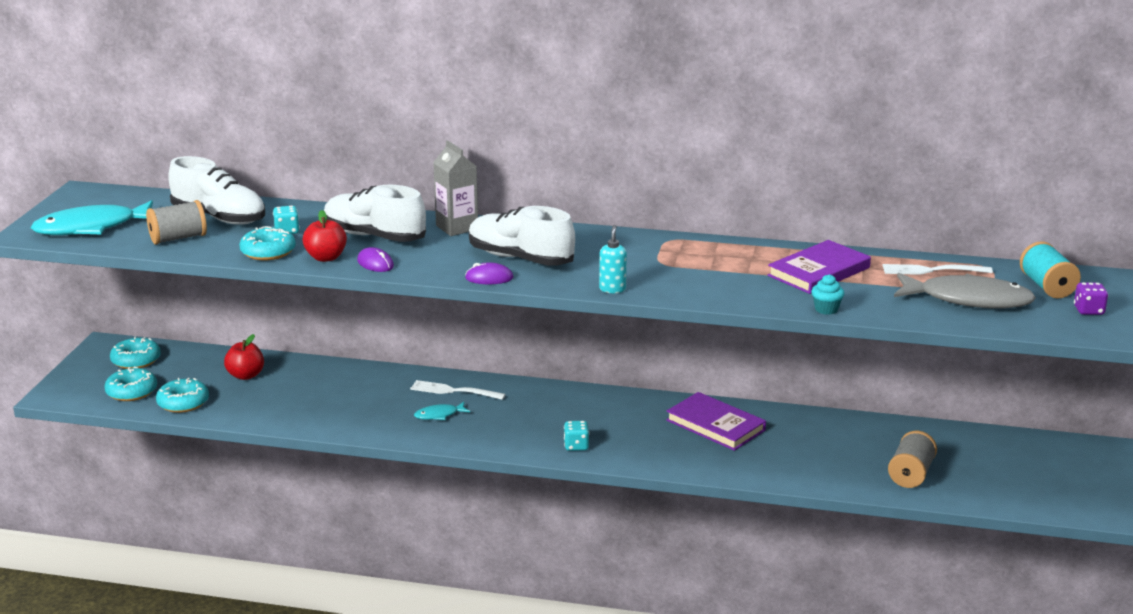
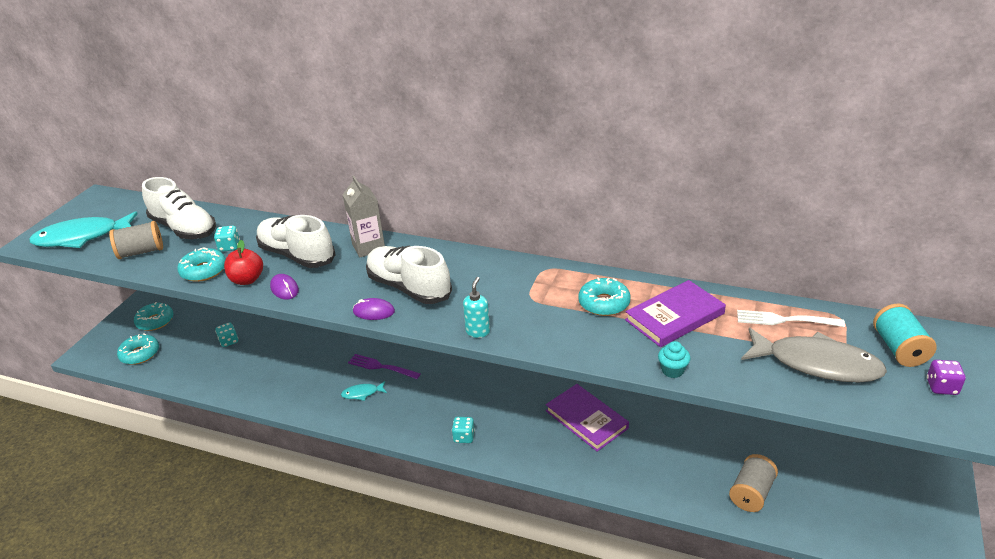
camera: 10 degrees right, 10 degrees up
turquoise donut [156,378,209,413] -> turquoise donut moved to [578,277,631,316]
red apple [224,334,264,380] -> turquoise dice [215,323,238,347]
white fork [410,380,506,400] -> purple fork [348,354,421,379]

